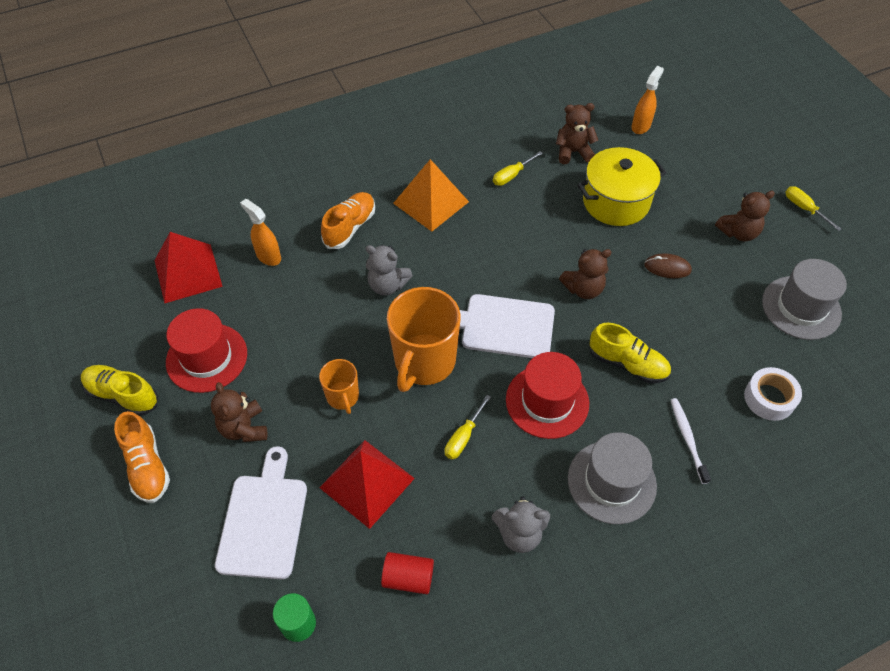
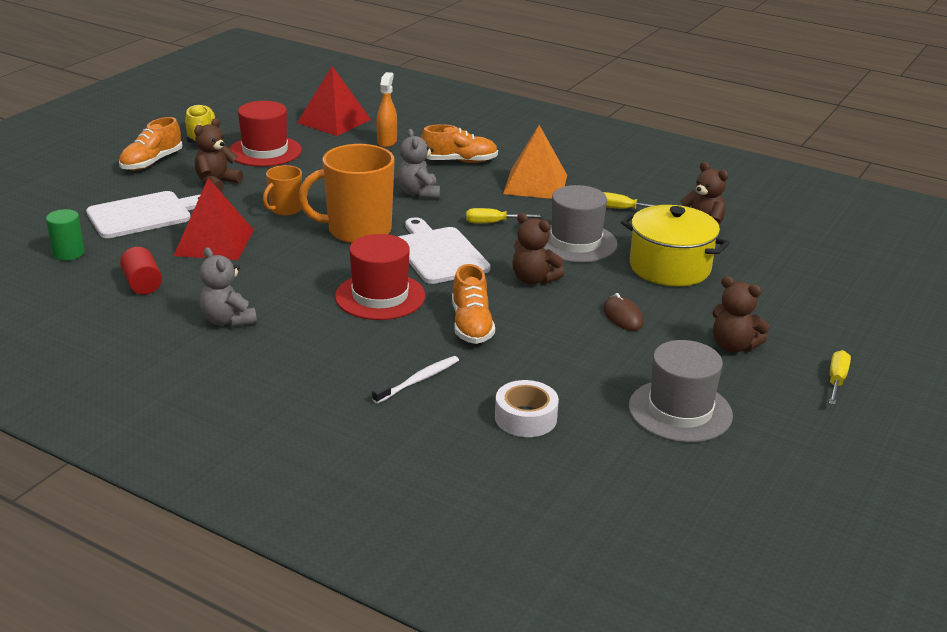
camera: 55 degrees right, 25 degrees down
yellow screwdriver [445,395,491,460] -> yellow screwdriver moved to [466,208,541,223]
grey hat [568,432,657,524] -> grey hat moved to [543,185,618,263]
yellow shoe [589,323,671,383] -> orange shoe [452,264,495,344]
orange spray bottle [631,66,664,134] -> none

